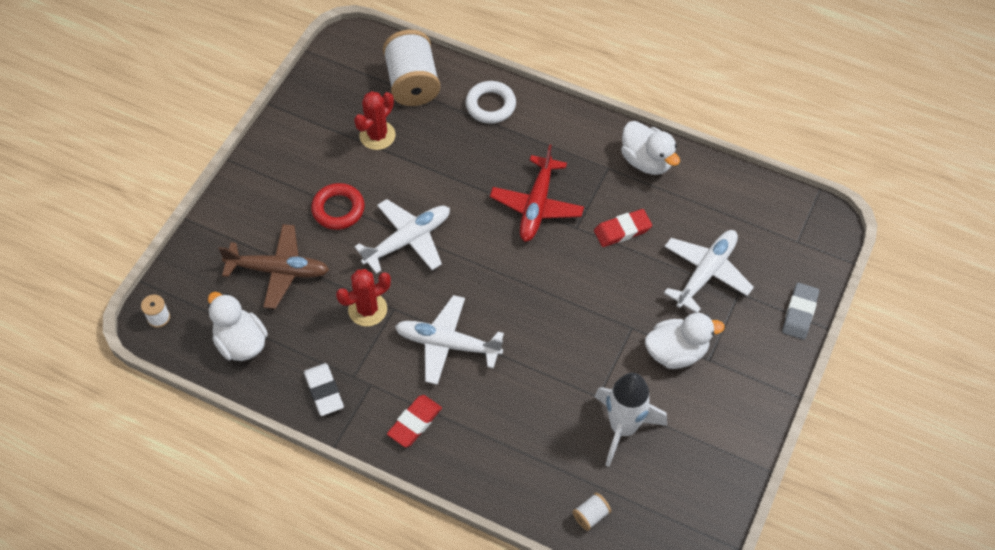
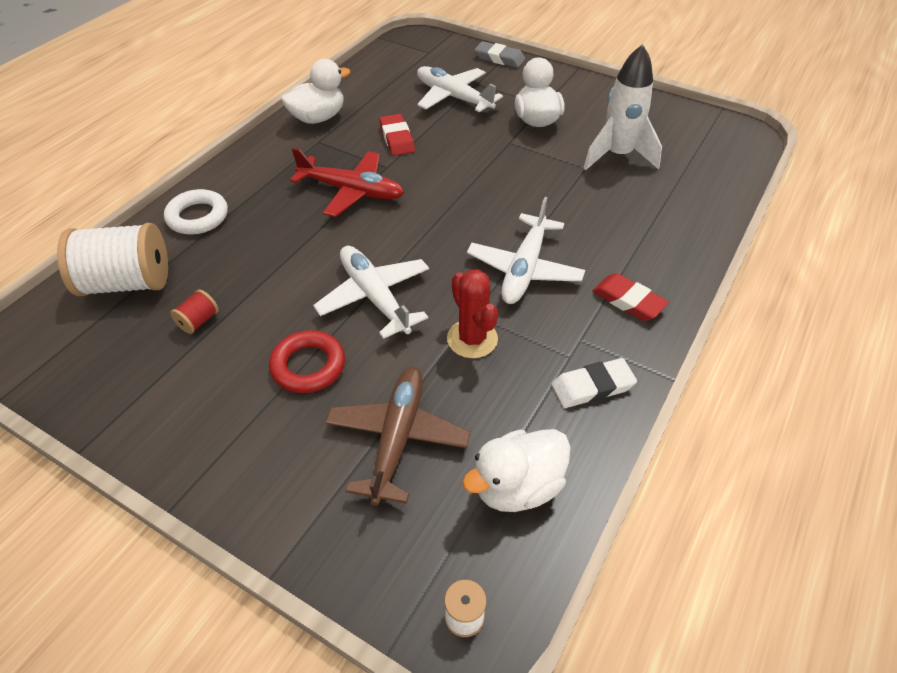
camera: 85 degrees left, 10 degrees down
red cactus [354,91,396,150] -> red spool [170,290,219,334]
white spool [573,493,611,531] -> none

